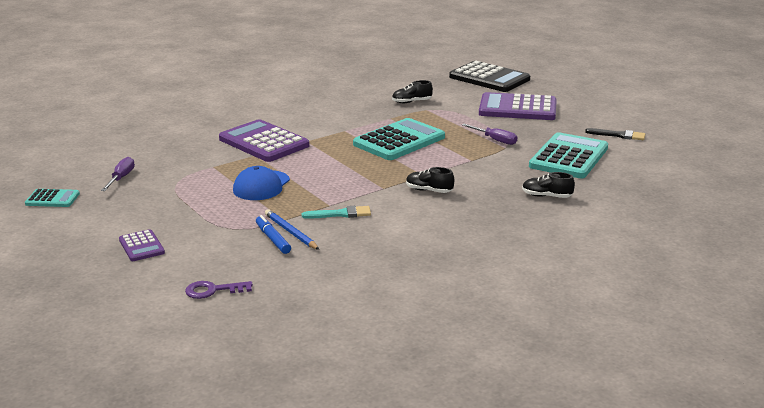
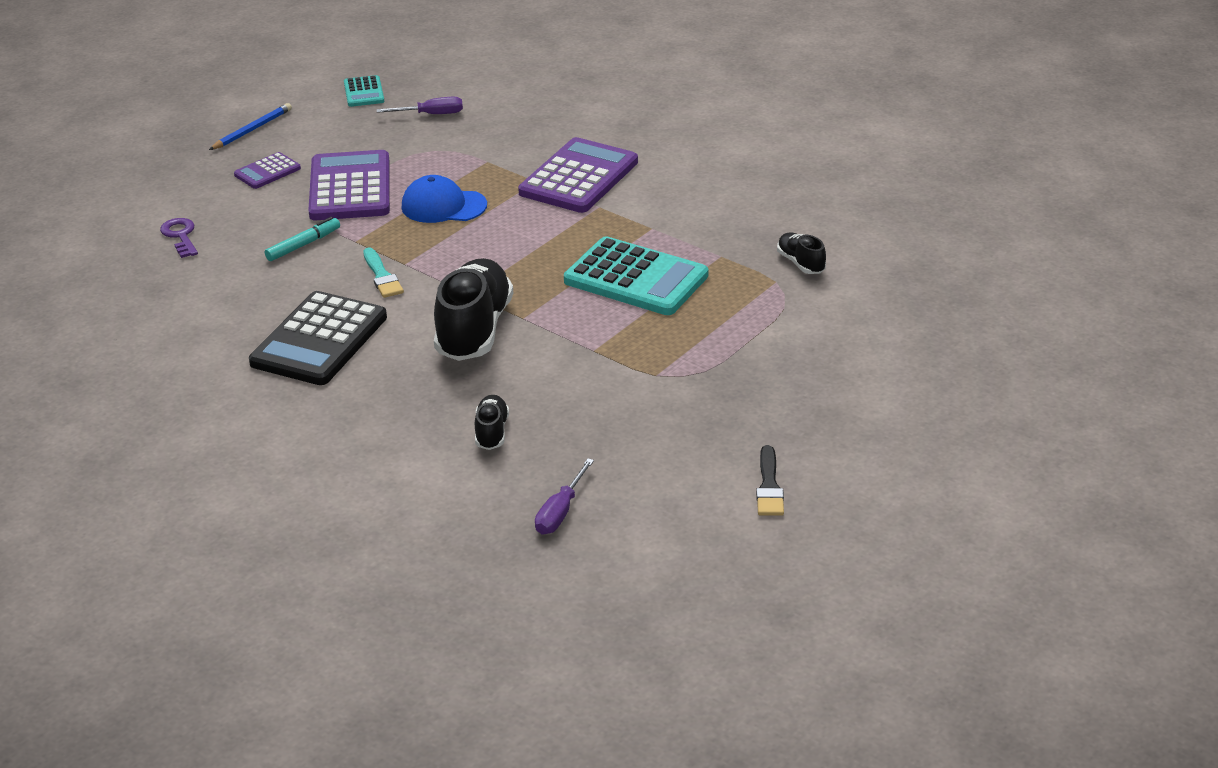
camera: 75 degrees right, 10 degrees up
blue marker [256,215,291,254] -> turquoise marker [265,217,340,261]
blue pencil [265,209,320,250] -> blue pencil moved to [209,103,292,150]
black shoe [406,167,454,193] -> black shoe [434,258,513,361], size x2.10
black calculator [449,61,530,92] -> black calculator moved to [249,291,387,385]
purple screwdriver [462,124,517,145] -> purple screwdriver moved to [535,458,594,535]
purple calculator [479,92,557,120] -> purple calculator moved to [308,150,390,220]
turquoise calculator [529,132,608,178] -> none

